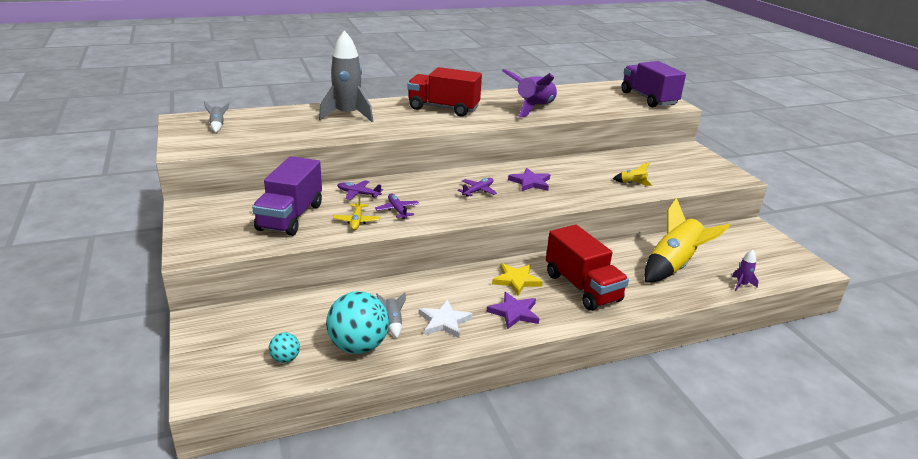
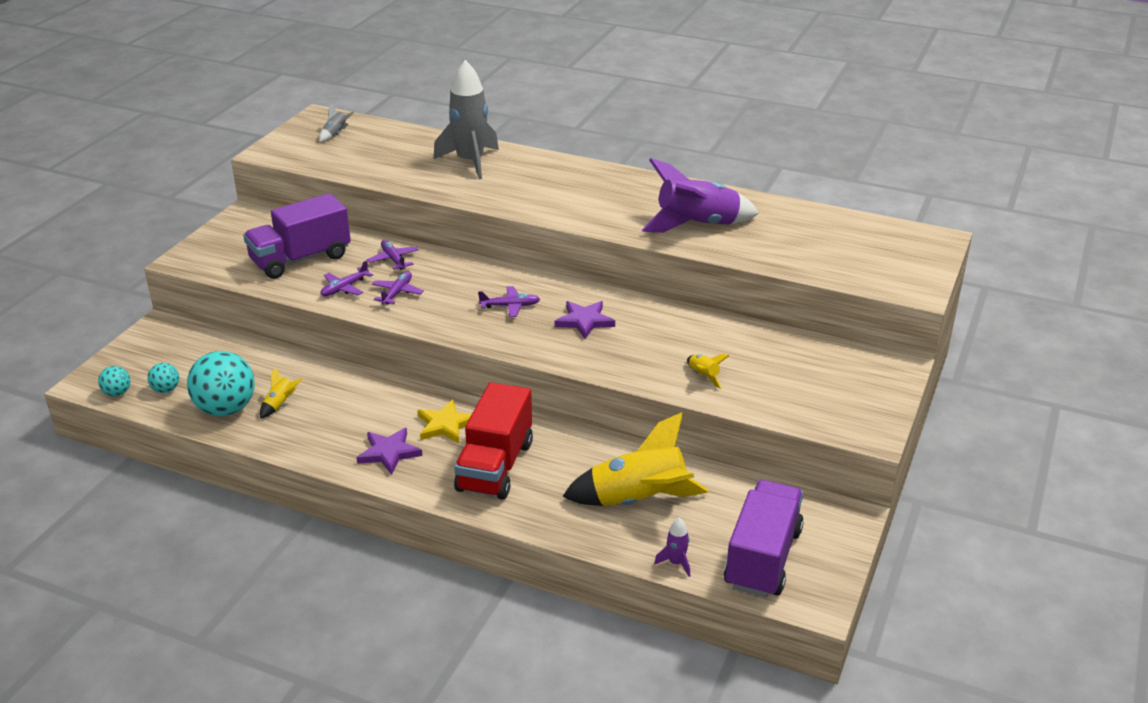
camera: 45 degrees right, 5 degrees up
yellow plane [333,195,380,230] -> purple plane [320,260,373,296]
grey rocket [376,292,406,338] -> yellow rocket [260,367,302,419]
red truck [407,67,482,117] -> none
white star [419,300,473,338] -> none
purple truck [621,61,686,107] -> purple truck moved to [724,480,804,598]
none -> turquoise ball [98,366,130,396]

